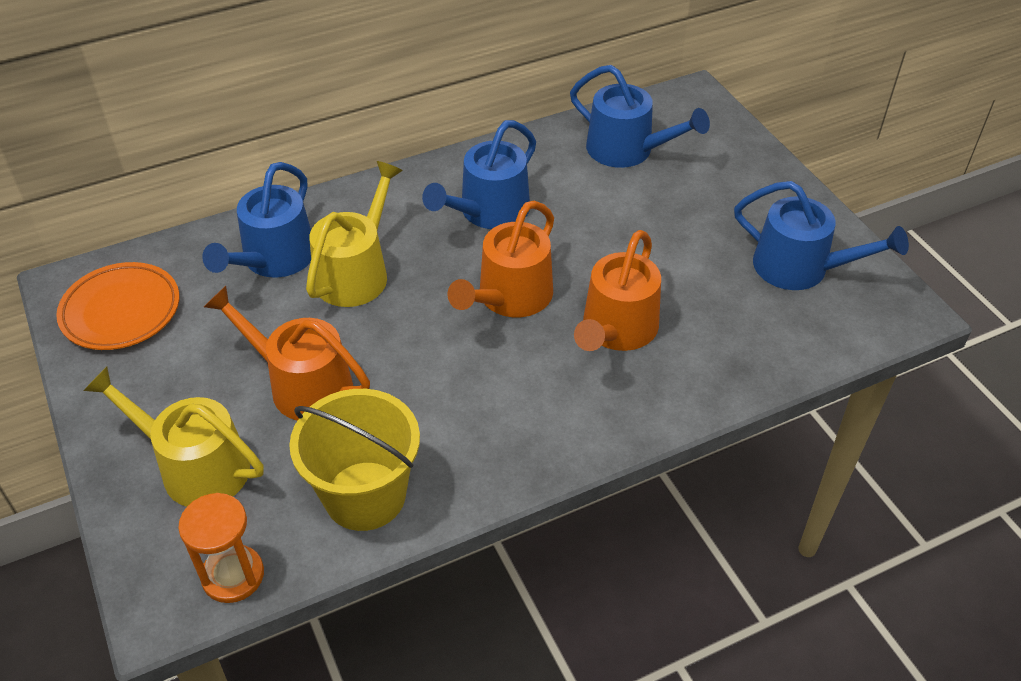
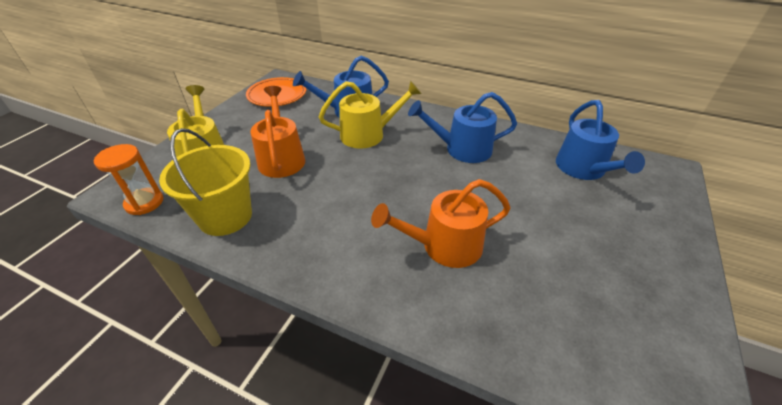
camera: 50 degrees right, 5 degrees down
orange watering can [448,201,554,317] -> none
blue watering can [734,181,909,290] -> none

